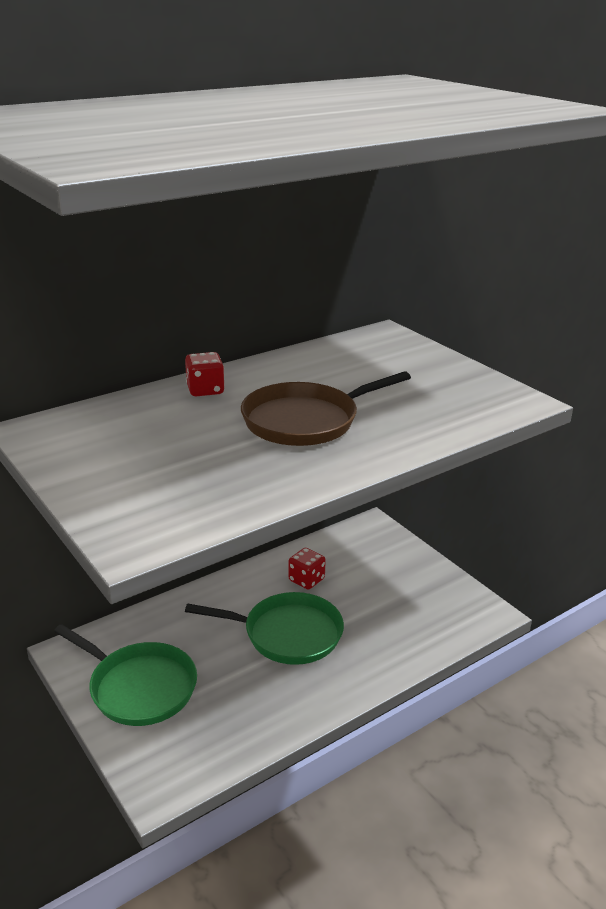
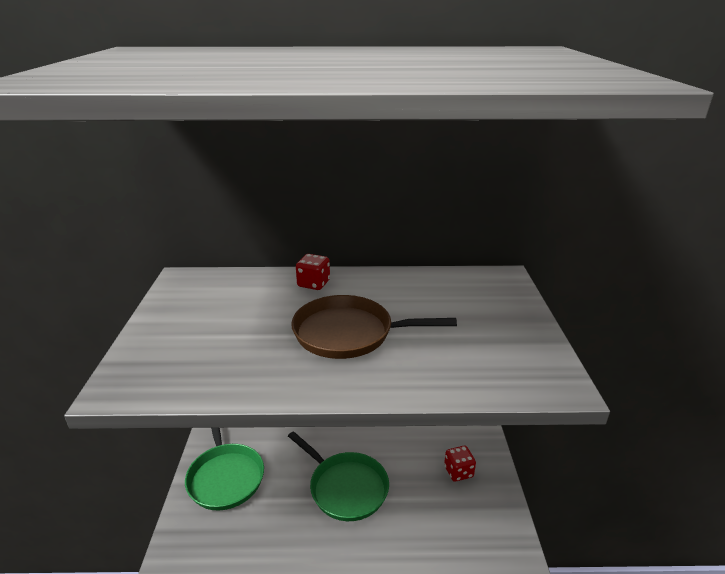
camera: 35 degrees right, 0 degrees up
red dice [288,548,326,590] -> red dice moved to [444,446,476,482]

